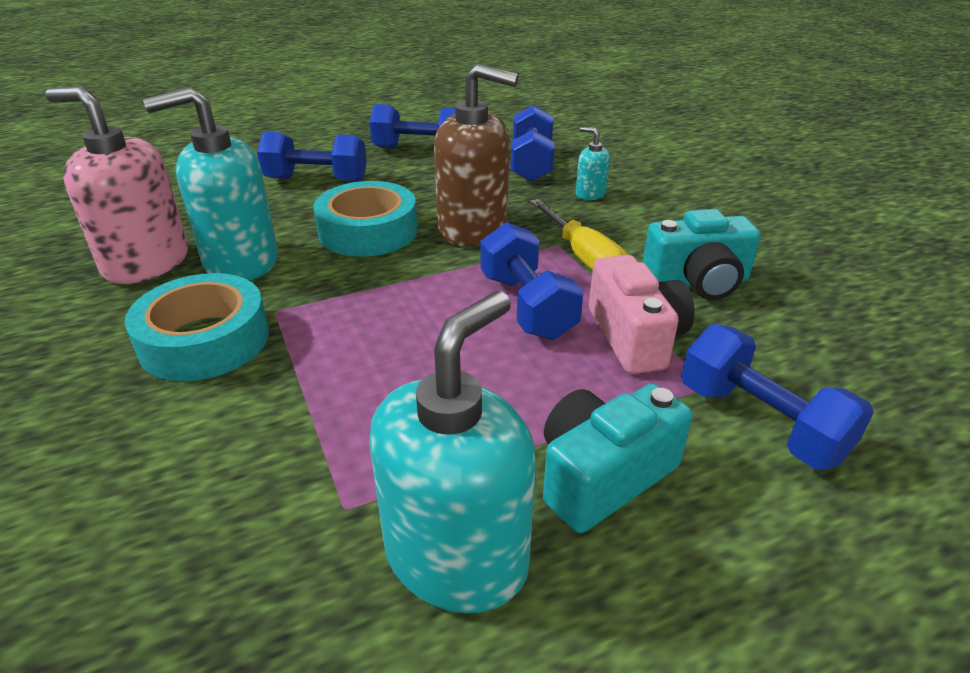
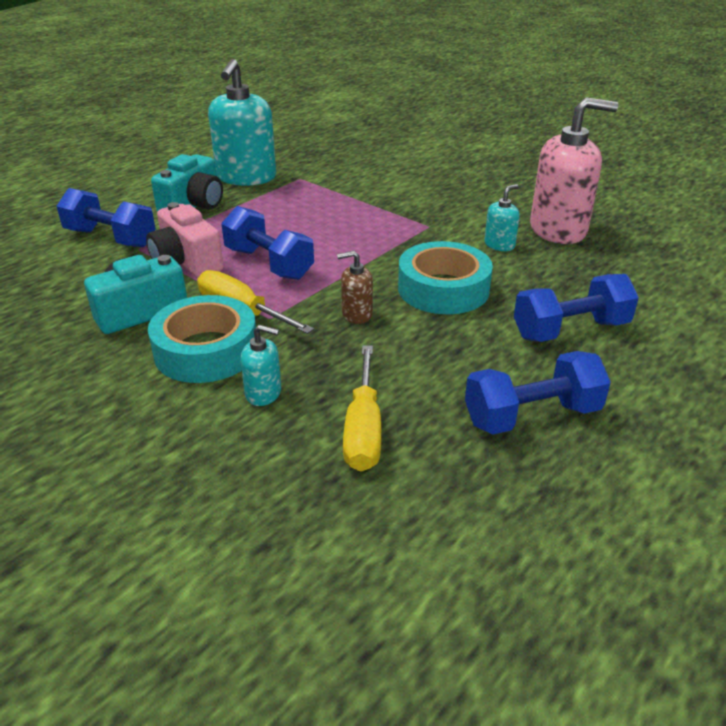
camera: 155 degrees right, 0 degrees up
turquoise tape [125,273,269,382] -> turquoise tape moved to [148,295,256,383]
turquoise soap dispenser [143,87,278,280] -> turquoise soap dispenser [484,184,520,251], size x0.46
brown soap dispenser [434,64,519,247] -> brown soap dispenser [337,251,373,324], size x0.46
blue dumbbell [511,105,554,182] -> yellow screwdriver [343,345,381,471]

